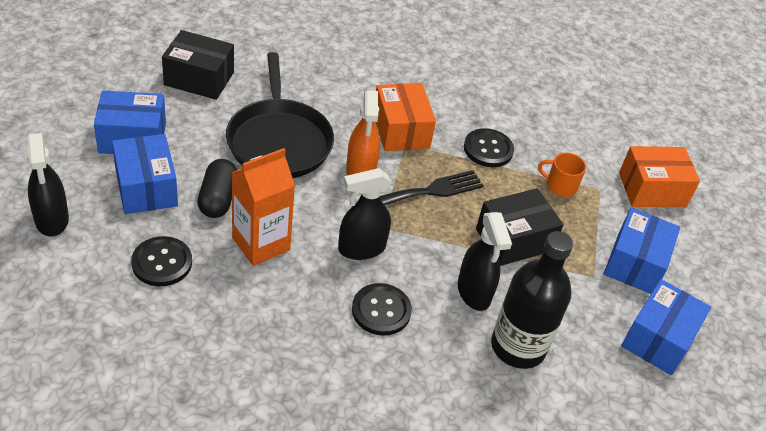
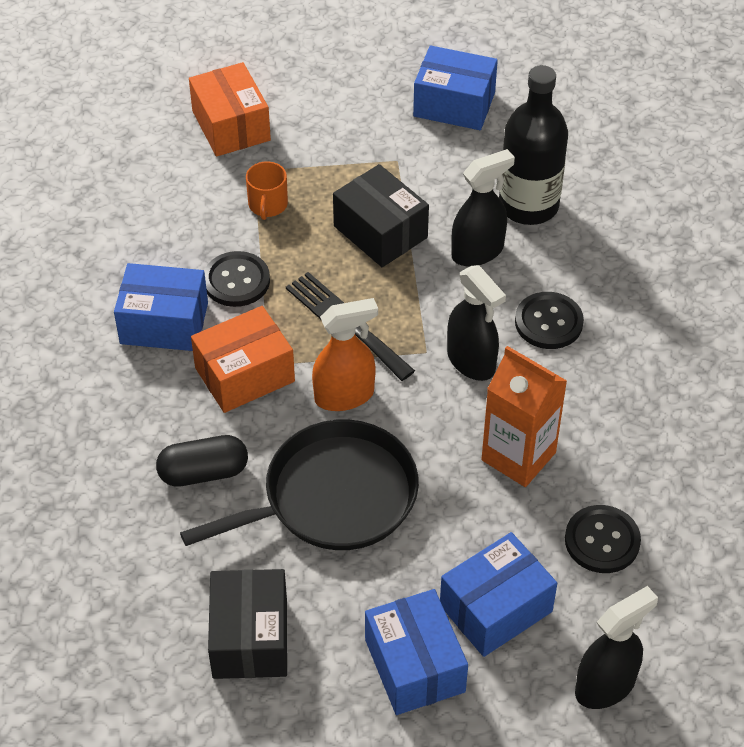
camera: 100 degrees left, 5 degrees up
black capsule [197,159,237,218] -> black capsule moved to [156,435,248,487]
blue box [604,207,680,294] -> blue box moved to [114,263,208,351]

